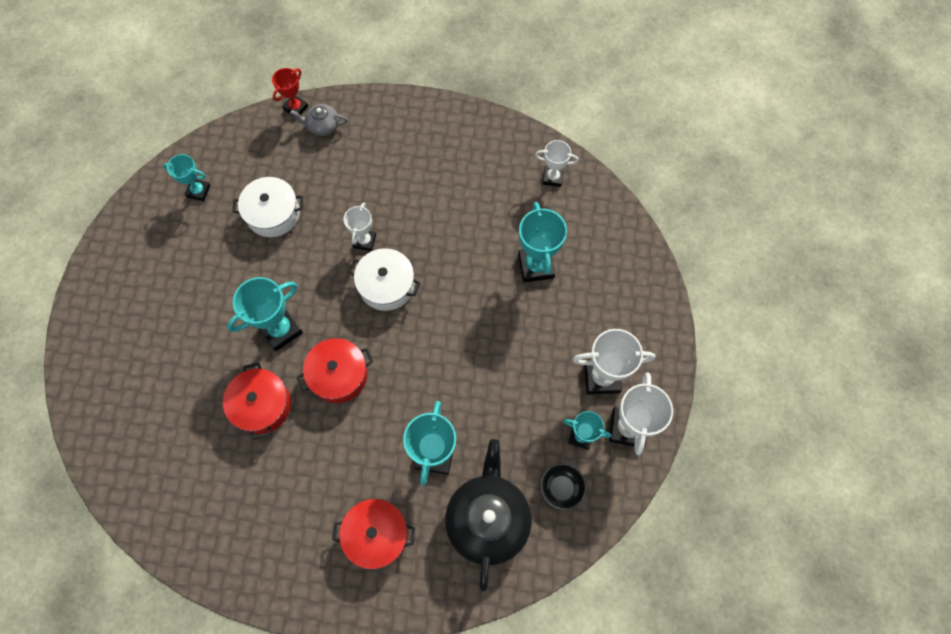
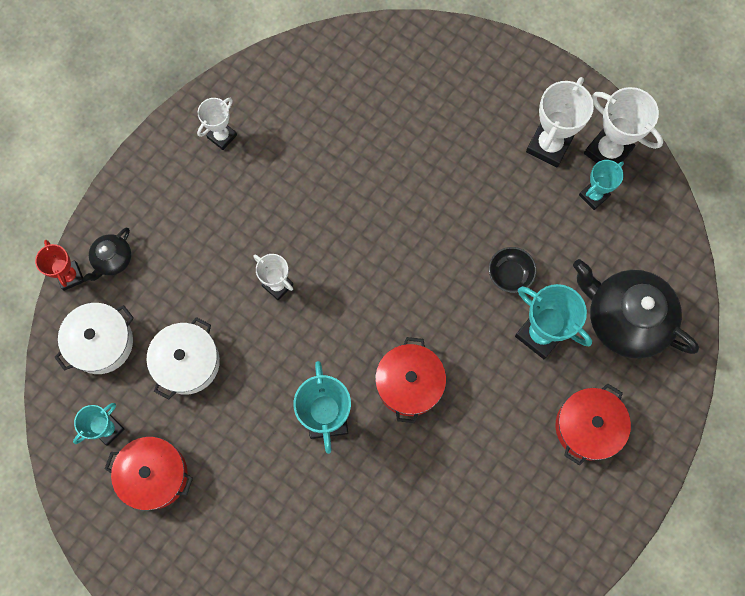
camera: 60 degrees left, 5 degrees up
red pot [223,363,291,439] -> red pot moved to [105,437,193,510]
grey teapot [290,104,348,136] -> black teapot [82,228,131,282]
white pot [348,248,421,311] -> white pot moved to [54,303,134,374]
turquoise trophy [518,202,567,283] -> none
white trophy [535,140,579,187] -> white trophy moved to [197,98,237,150]
black bowl [540,463,586,510] -> black bowl moved to [489,247,537,293]

